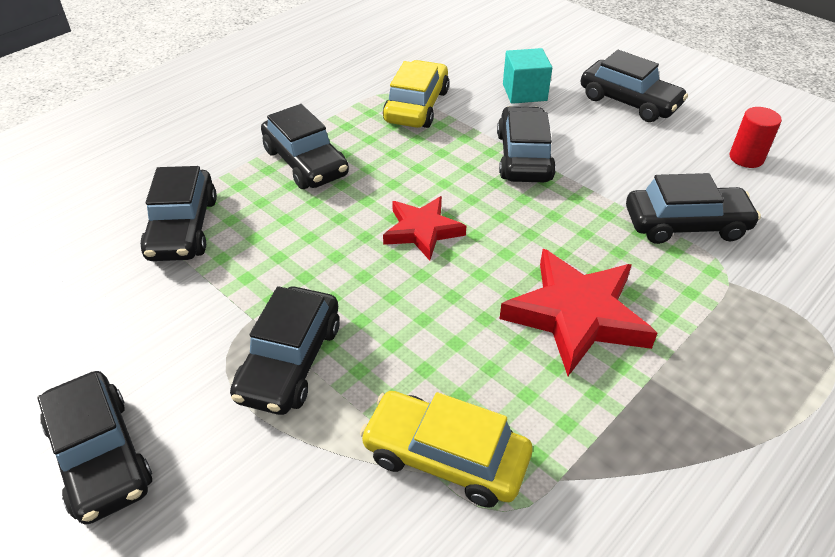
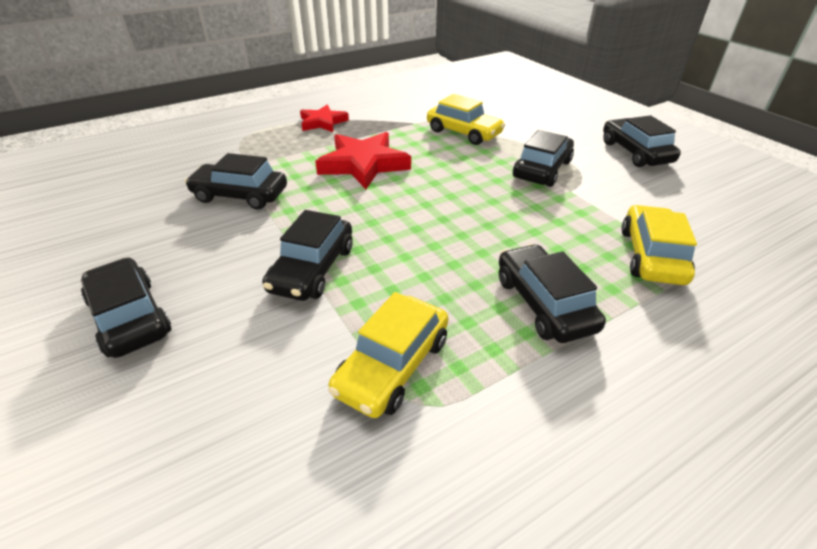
camera: 165 degrees left, 5 degrees down
black car [140,166,217,261] -> yellow car [622,205,697,285]
red star [383,196,466,261] -> red star moved to [300,104,349,132]
turquoise cube [503,48,552,104] -> none
red cylinder [729,107,782,168] -> none

